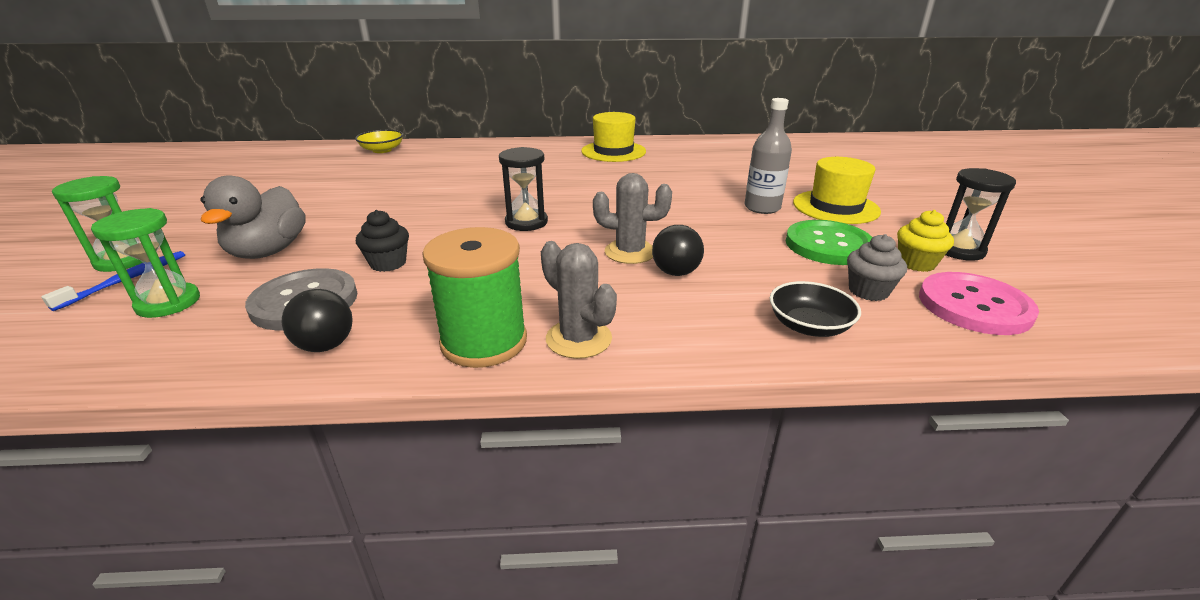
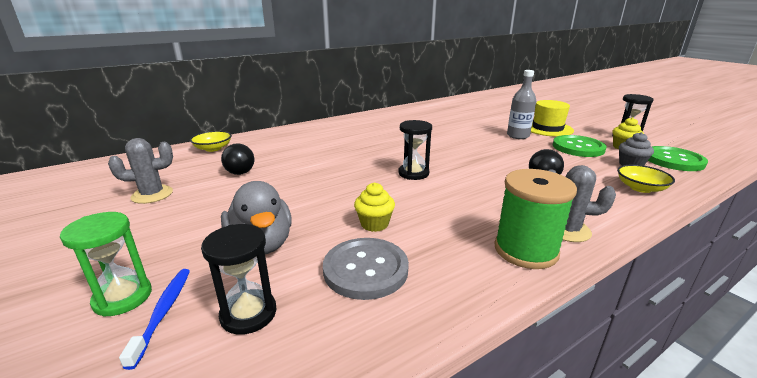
camera: 30 degrees left, 5 degrees down
green hourglass [91,208,200,318] -> black hourglass [201,224,276,335]
black ball [281,289,352,352] -> black ball moved to [221,143,254,175]
black cupcake [356,210,409,272] -> yellow cupcake [354,182,395,232]
yellow hat [581,112,646,162] -> none
grey cactus [593,173,672,264] -> grey cactus moved to [108,138,173,204]
black bowl [770,281,861,337] -> yellow bowl [617,165,675,193]
pink button [919,272,1039,335] -> green button [648,146,708,171]

